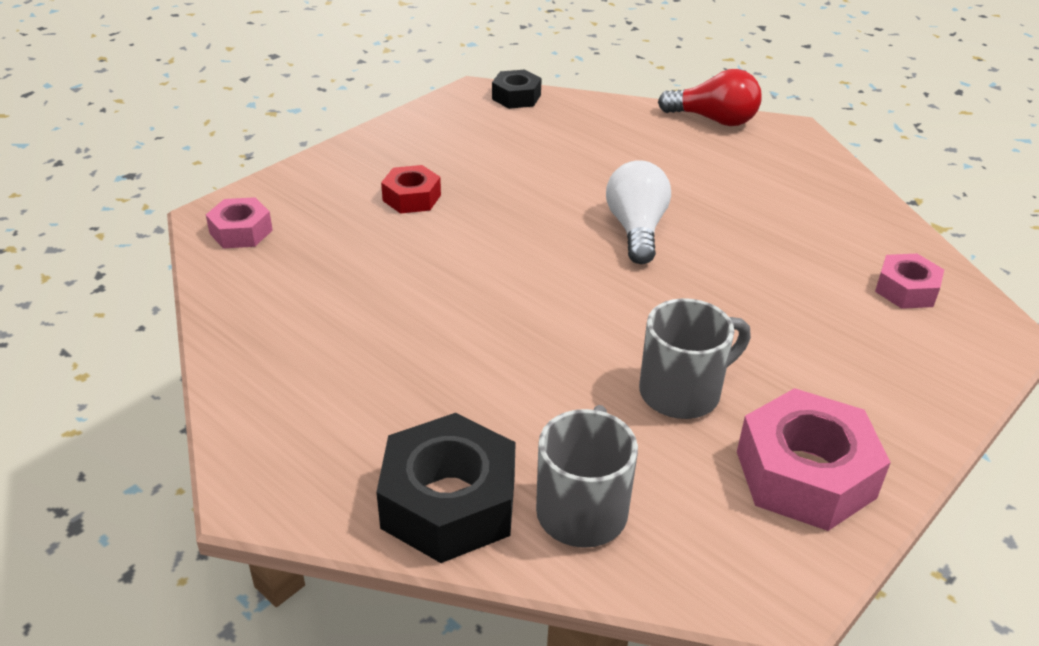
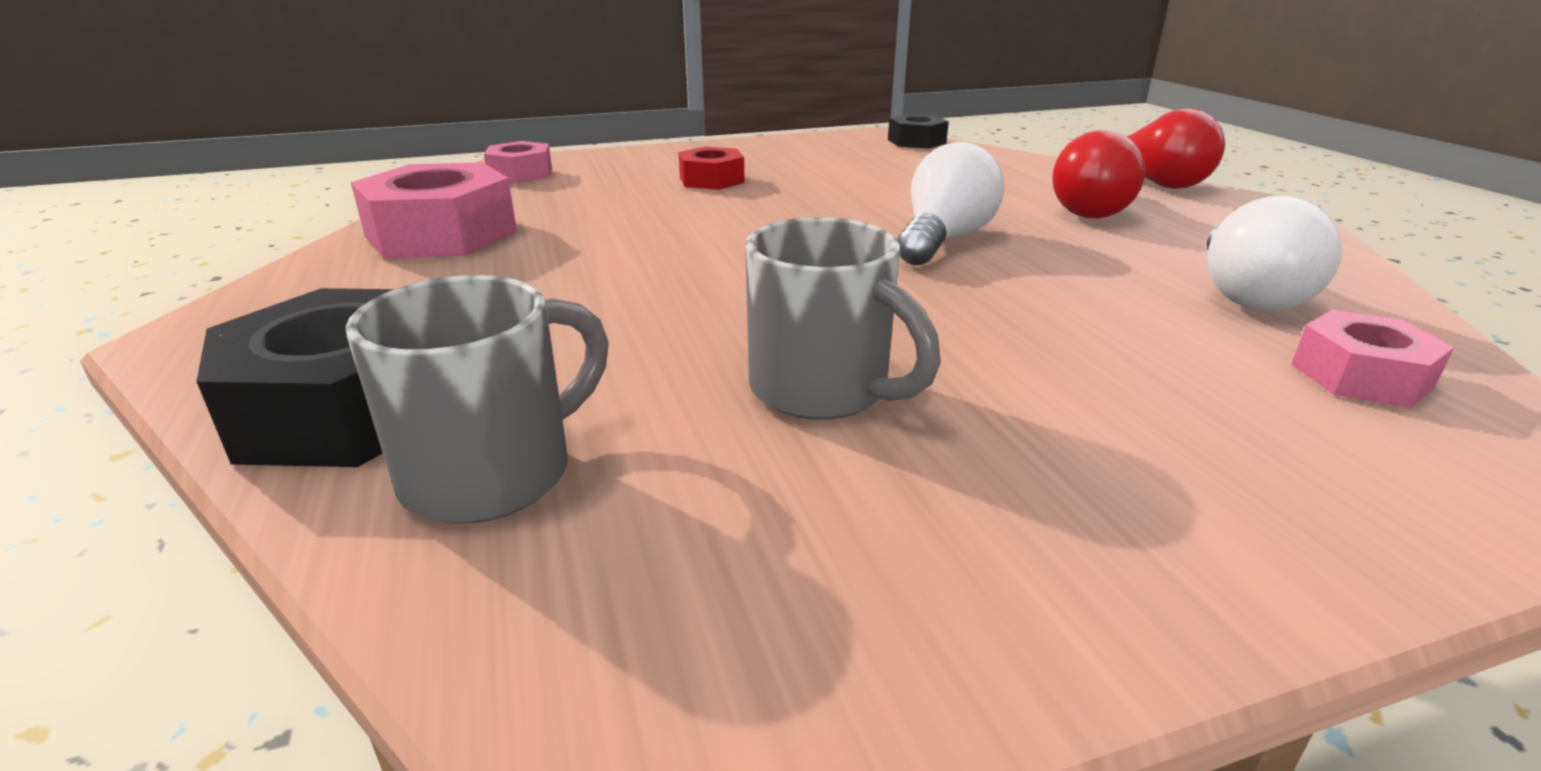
camera: 30 degrees right, 10 degrees down
grey mug [639,298,751,419] -> grey mug turned 45 degrees clockwise [745,217,941,420]
pink nut [737,388,891,531] -> pink nut moved to [351,162,517,259]
none -> red light bulb [1052,130,1145,218]
none -> white light bulb [1207,196,1342,311]

